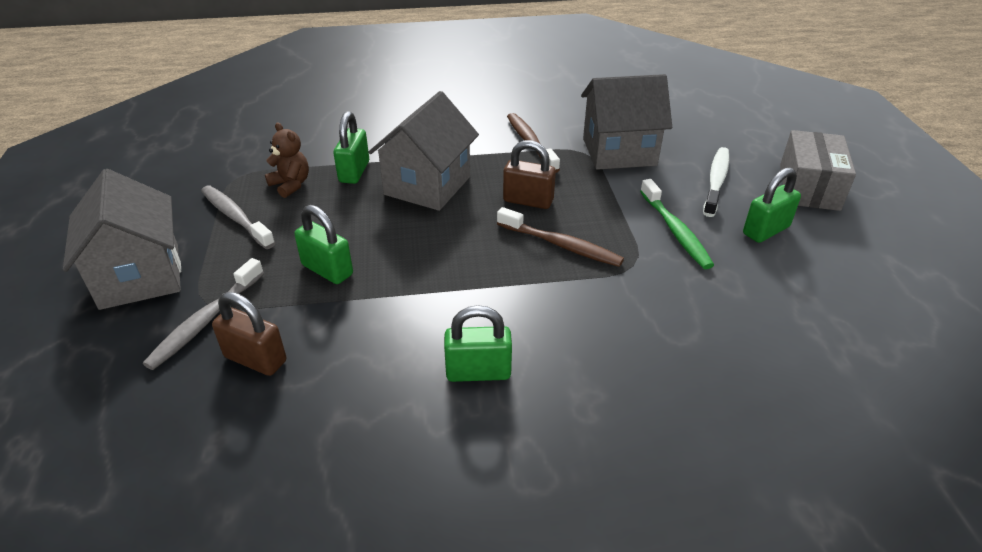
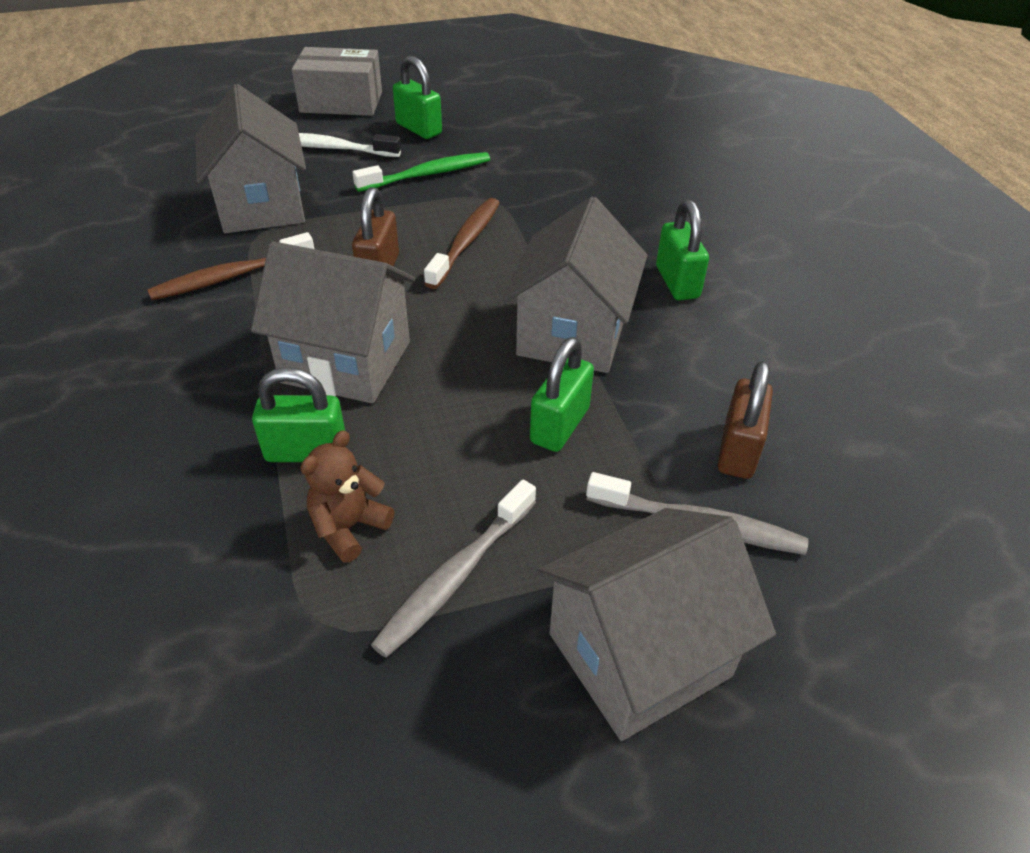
camera: 100 degrees left, 5 degrees up
none -> grey house [503,197,647,373]

